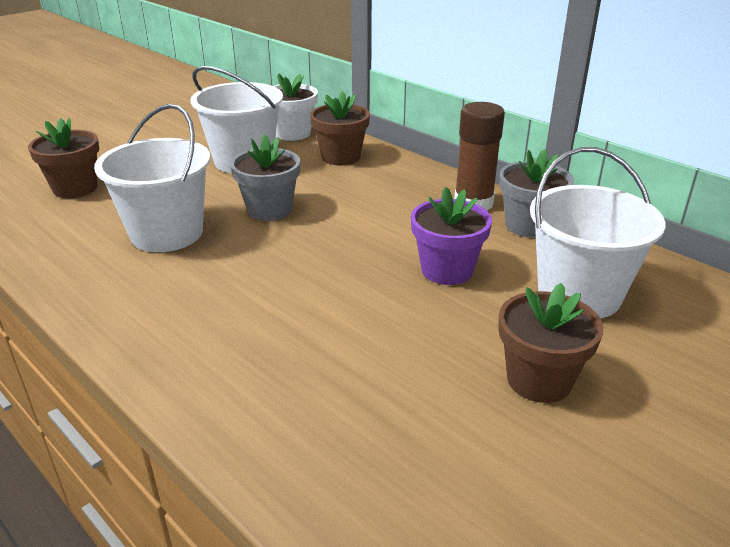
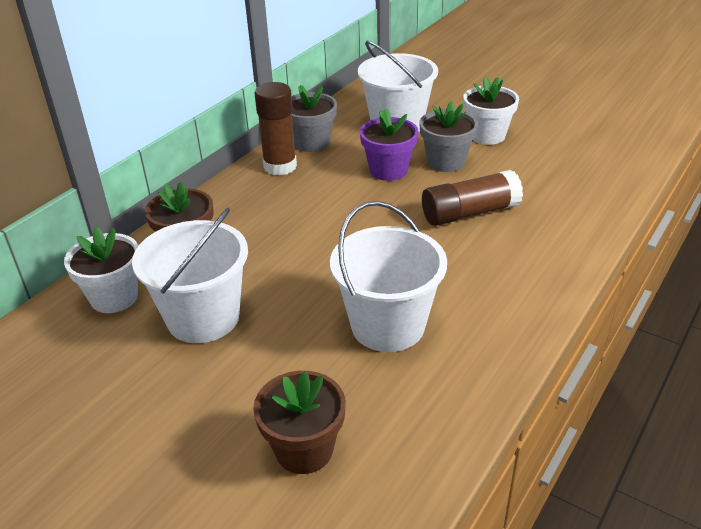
camera: 100 degrees left, 5 degrees up
grey flower pot [230,135,300,221] -> grey flower pot moved to [419,101,478,172]
brown flower pot [498,283,603,403] -> white flower pot [463,76,519,145]
none -> brown glue stick [422,170,523,226]

